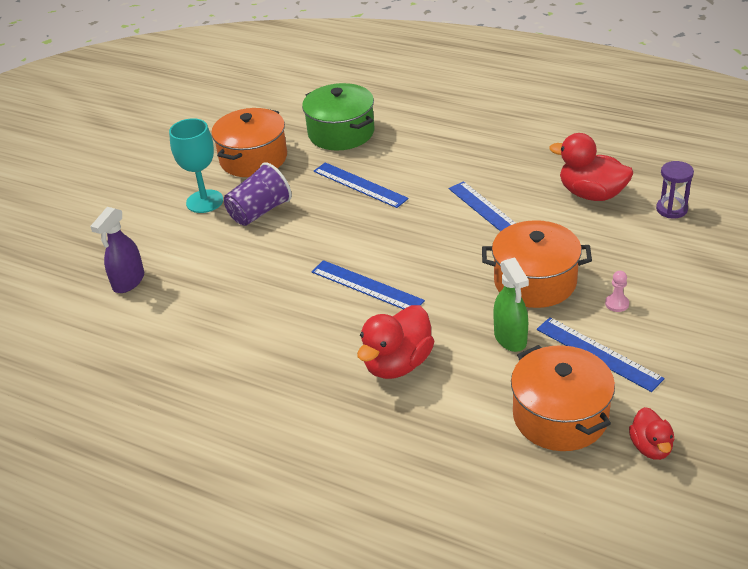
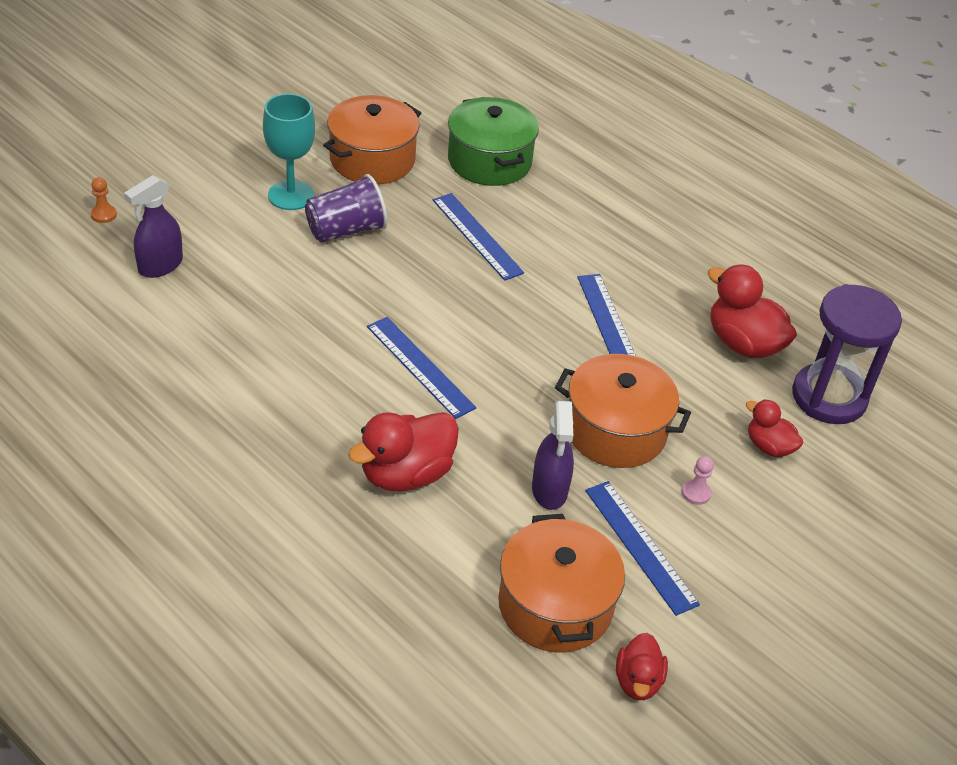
camera: 10 degrees right, 5 degrees up
green spray bottle [494,258,529,352] -> purple spray bottle [532,401,574,510]
purple hourglass [656,161,694,218] -> purple hourglass [792,284,902,424], size x1.91
none -> orange pawn [91,177,117,223]
none -> red duck [746,399,803,457]

